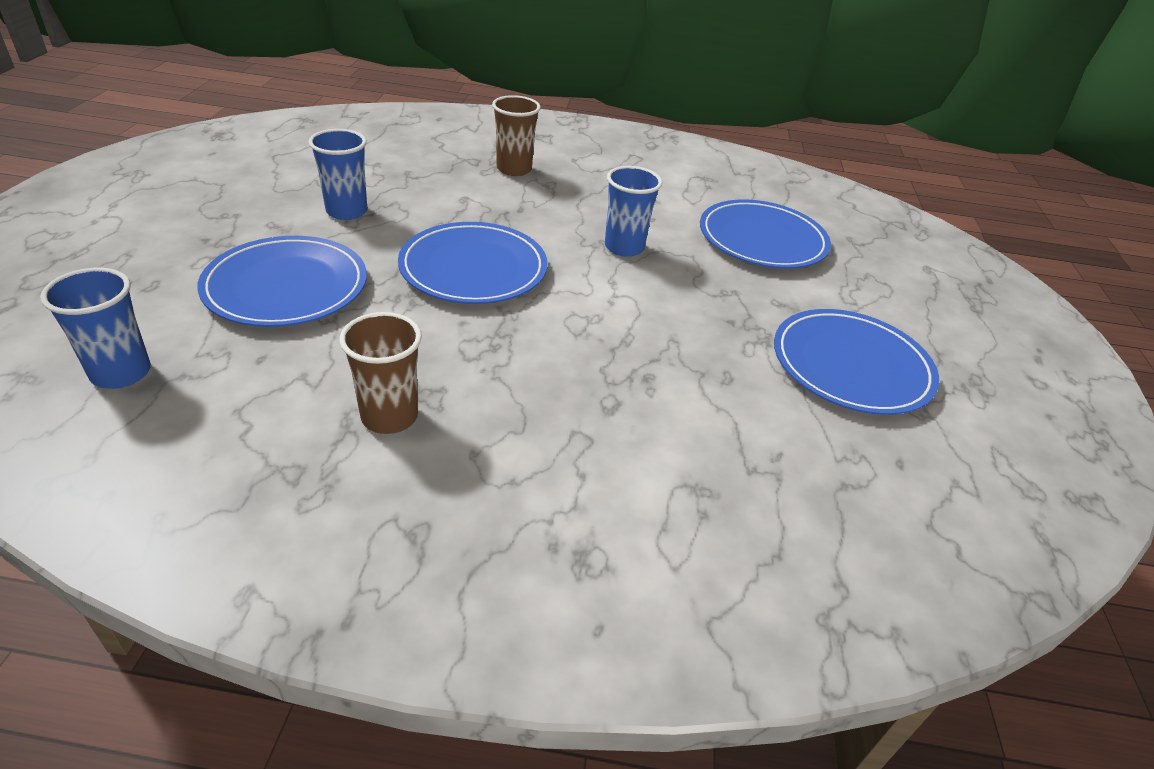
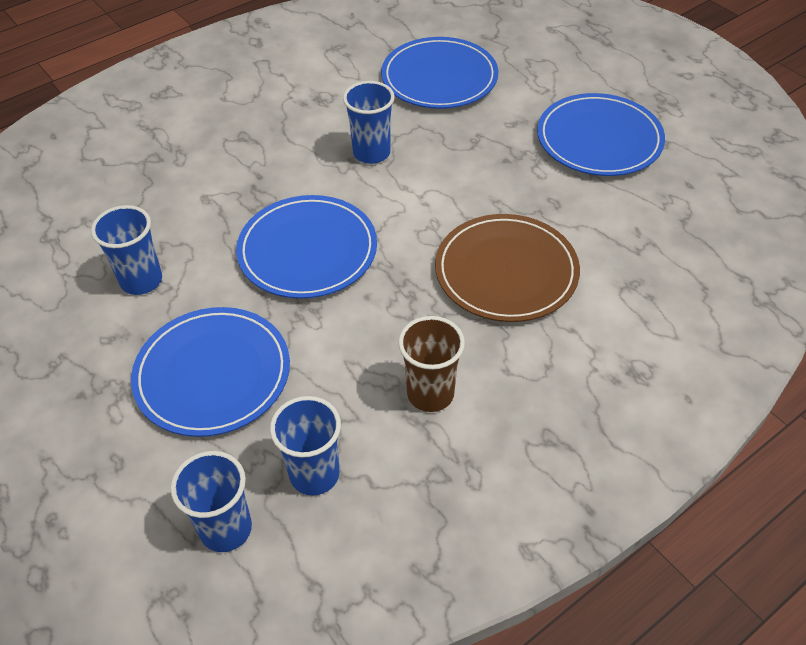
camera: 40 degrees left, 10 degrees up
brown cup [492,95,541,176] -> none
none -> blue cup [270,396,341,496]
none -> brown plate [435,214,580,322]

